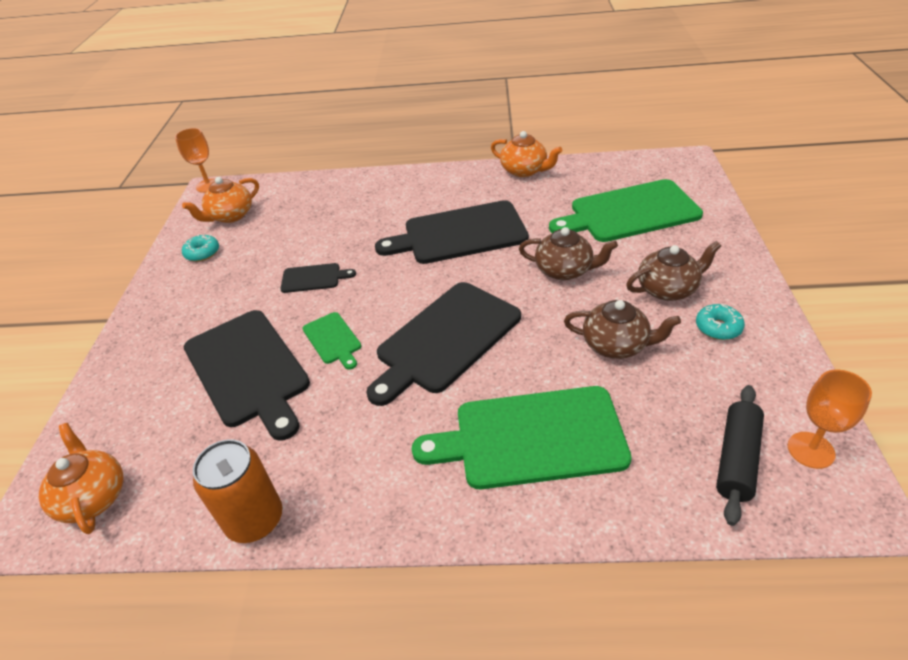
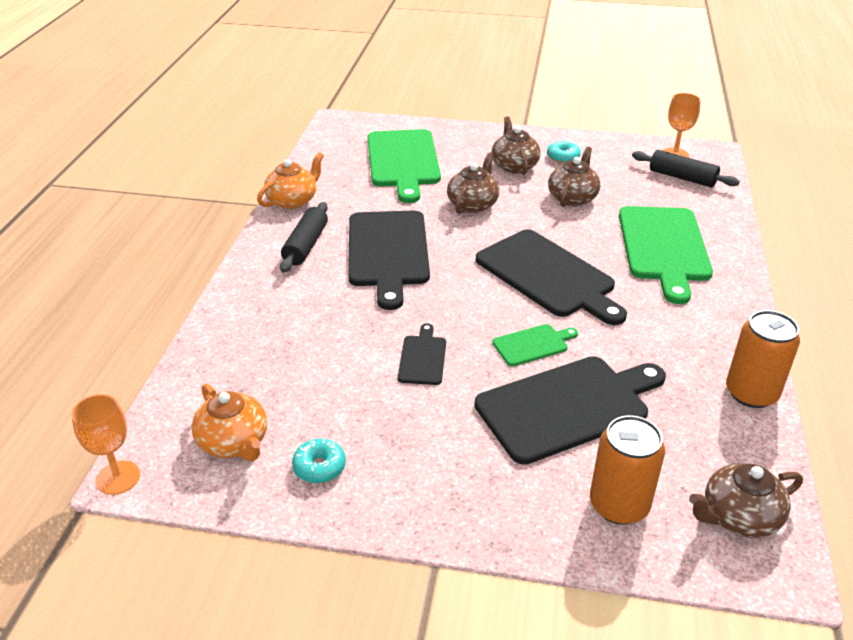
camera: 85 degrees left, 5 degrees down
orange teapot [38,423,123,534] -> brown teapot [689,463,803,538]
none -> black rolling pin [280,202,328,273]
none -> orange can [590,415,665,525]

